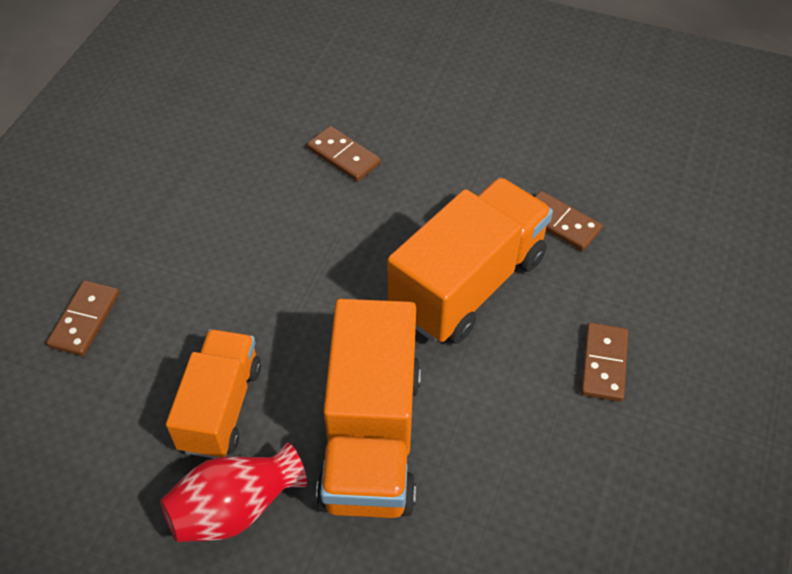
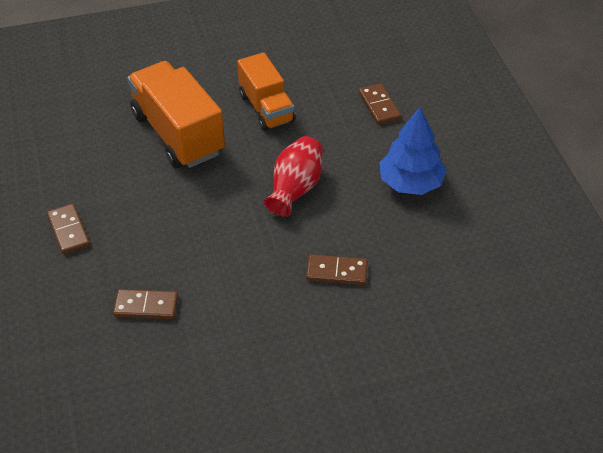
camera: 145 degrees right, 5 degrees down
red vase [160,442,307,542] -> red vase moved to [264,136,323,217]
orange truck [387,177,553,344] -> none
none -> blue tree [379,107,447,195]

